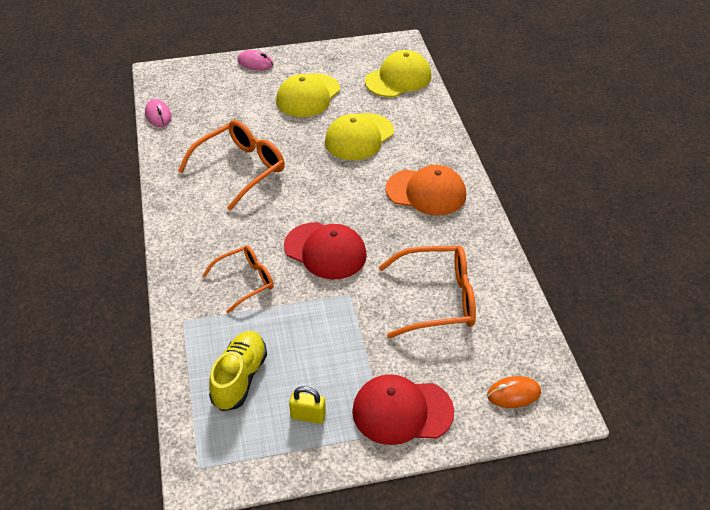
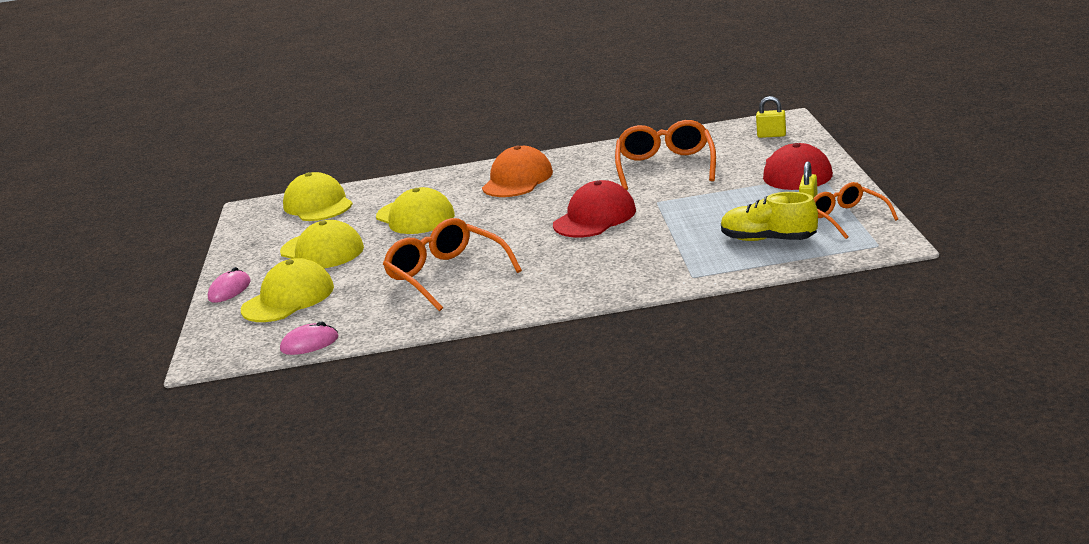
camera: 80 degrees left, 20 degrees down
orange glasses [202,246,274,313] -> orange glasses moved to [813,182,898,239]
orange mouse [487,376,541,408] -> yellow padlock [756,96,786,138]
none -> yellow cap [241,258,334,322]

